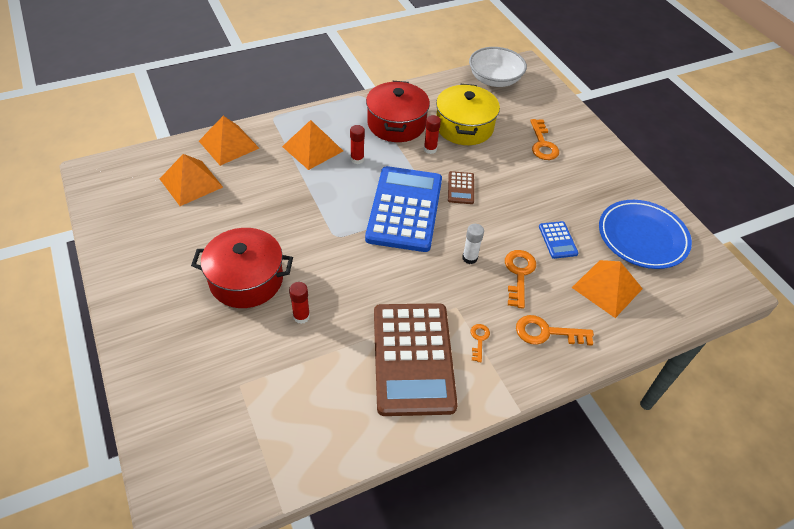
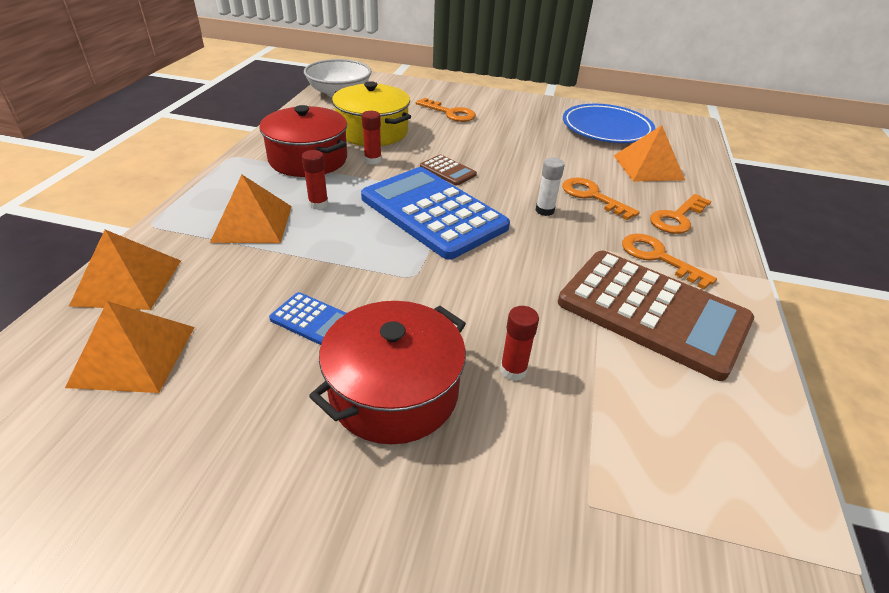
camera: 50 degrees left, 10 degrees down
orange key [471,324,490,362] -> orange key [622,234,717,289], size x1.77
blue calculator [539,221,578,259] -> blue calculator moved to [269,292,346,345]

